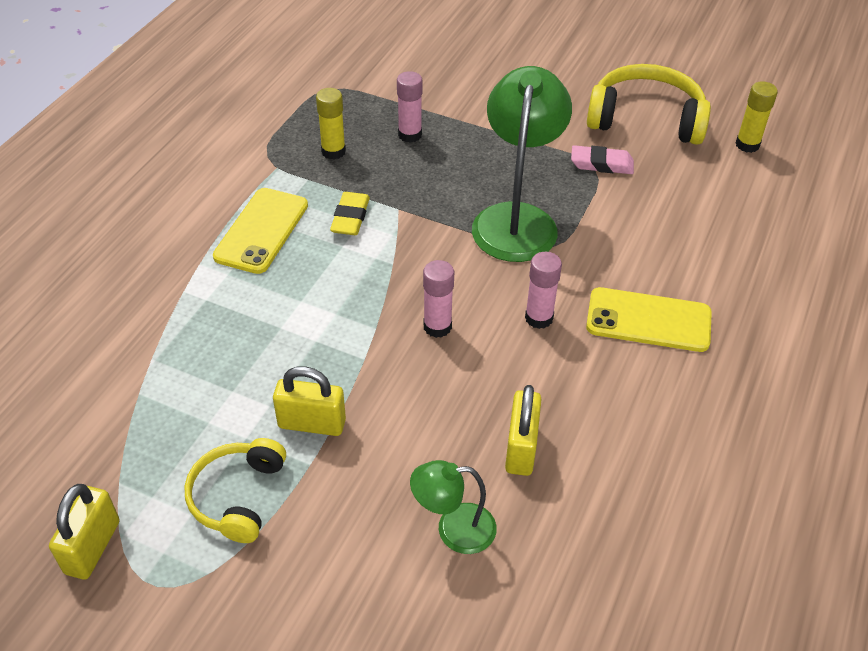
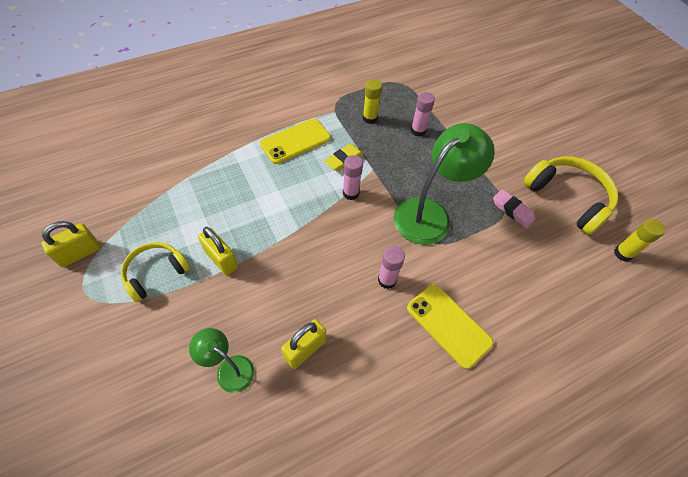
camera: 35 degrees right, 10 degrees up
pink glue stick [423,260,454,338] -> pink glue stick moved to [343,155,363,200]

